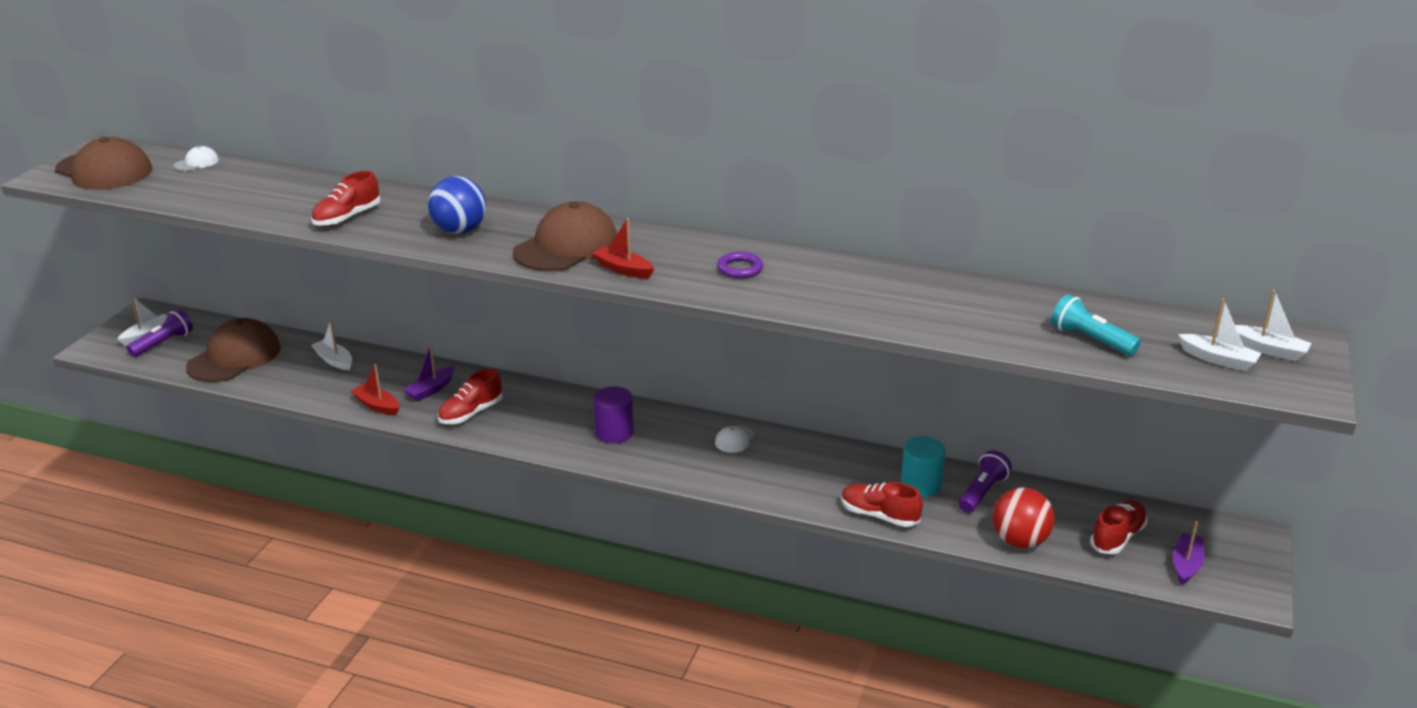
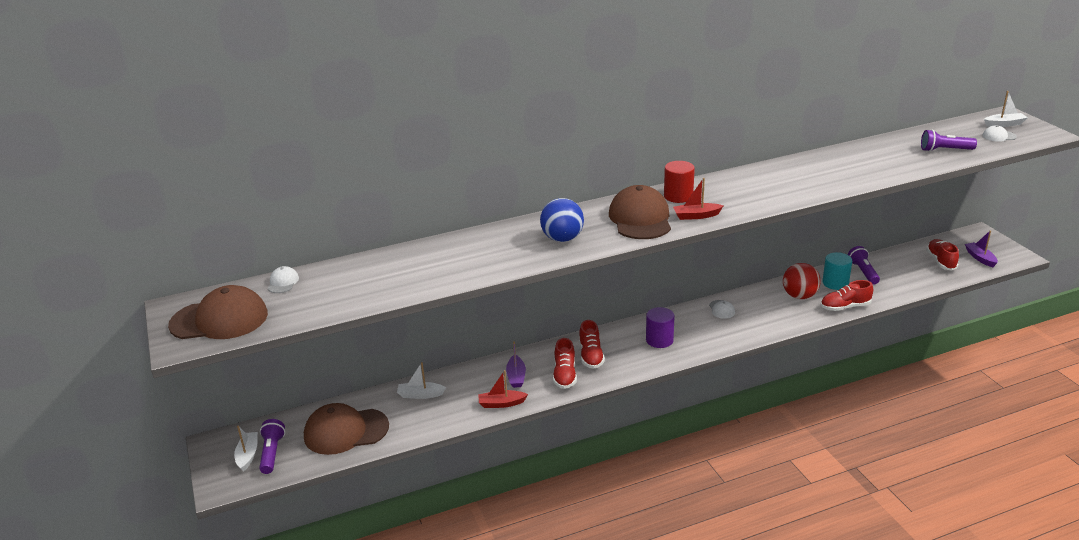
camera: 40 degrees left, 0 degrees up
brown cap [186,318,281,382] -> brown cap turned 90 degrees counterclockwise [304,403,389,455]
red shoe [311,171,381,226] -> red shoe moved to [579,320,605,369]
purple ring [717,252,763,278] -> none
red ball [992,487,1055,548] -> red ball moved to [783,263,821,299]
turquoise flashlight [1051,294,1141,356] -> purple flashlight [921,130,977,152]
white boat [1178,299,1262,371] -> white cap [982,125,1017,142]
none -> red cylinder [664,161,695,203]

